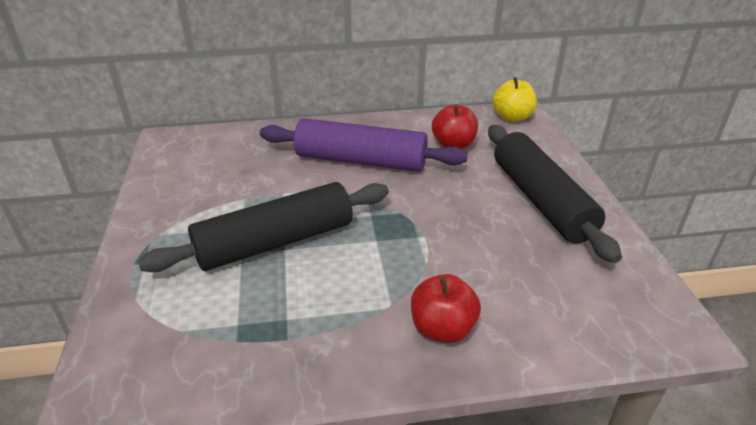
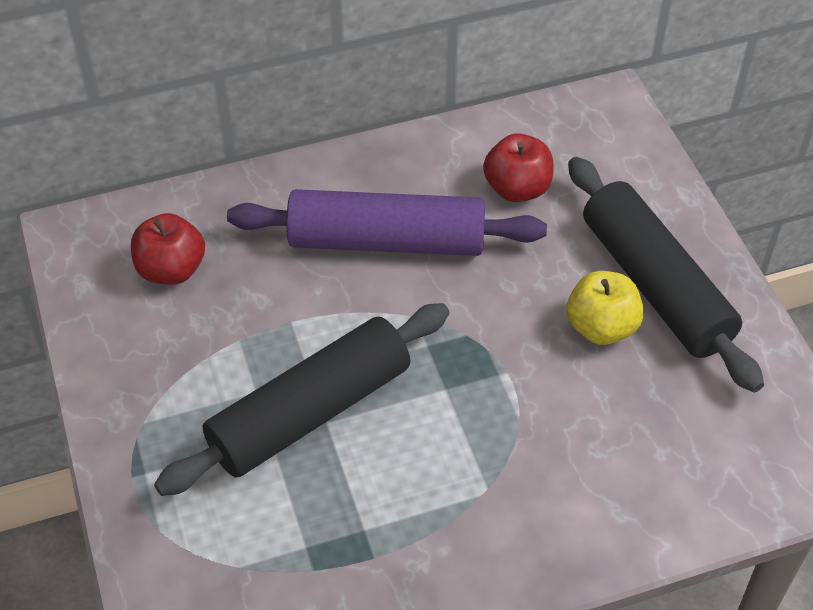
camera: 10 degrees left, 15 degrees up
red apple [411,274,481,343] -> red apple moved to [131,213,205,285]
yellow apple [493,77,537,122] -> yellow apple moved to [567,271,644,345]

